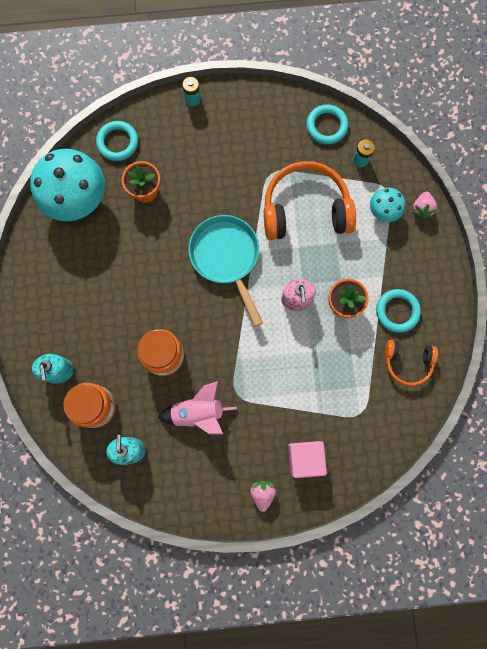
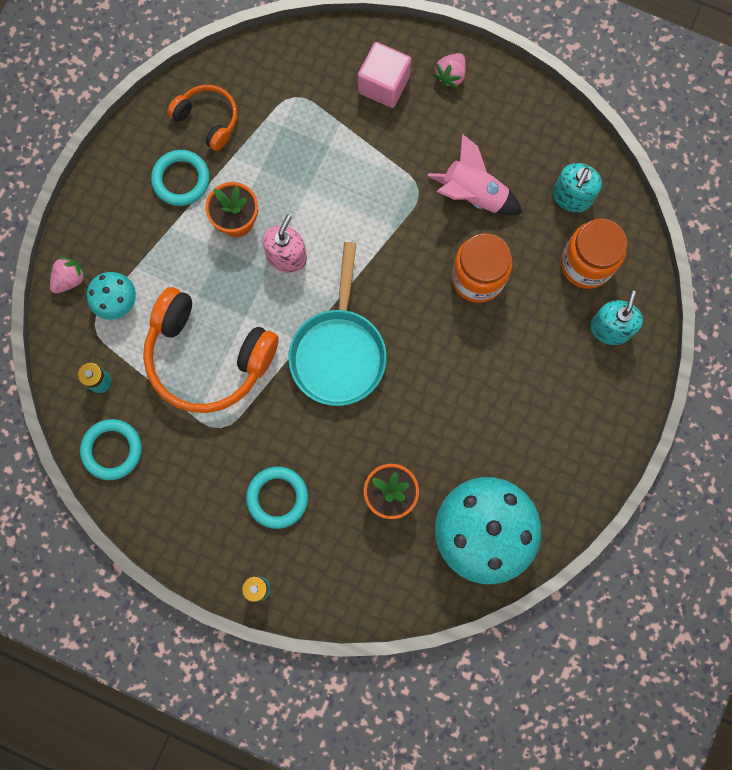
camera: 150 degrees left, 0 degrees up
turquoise ring [96,121,138,161] -> turquoise ring moved to [246,467,308,529]

